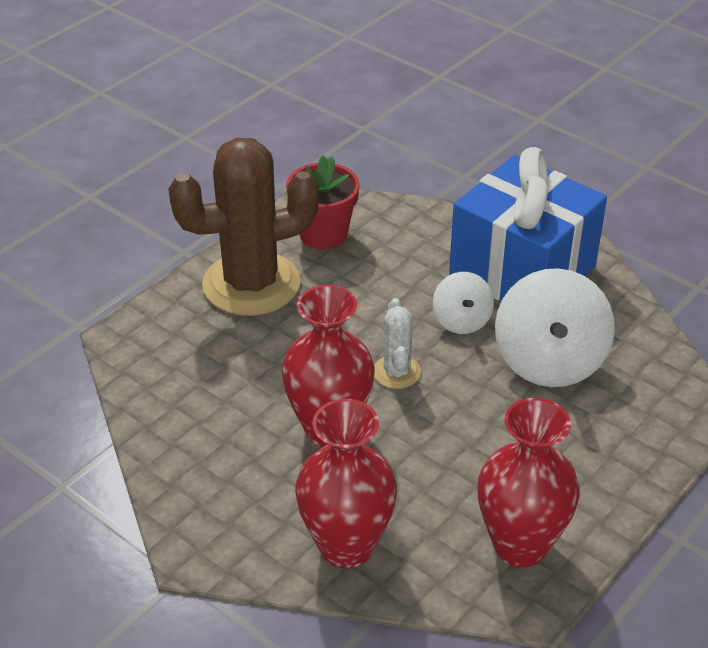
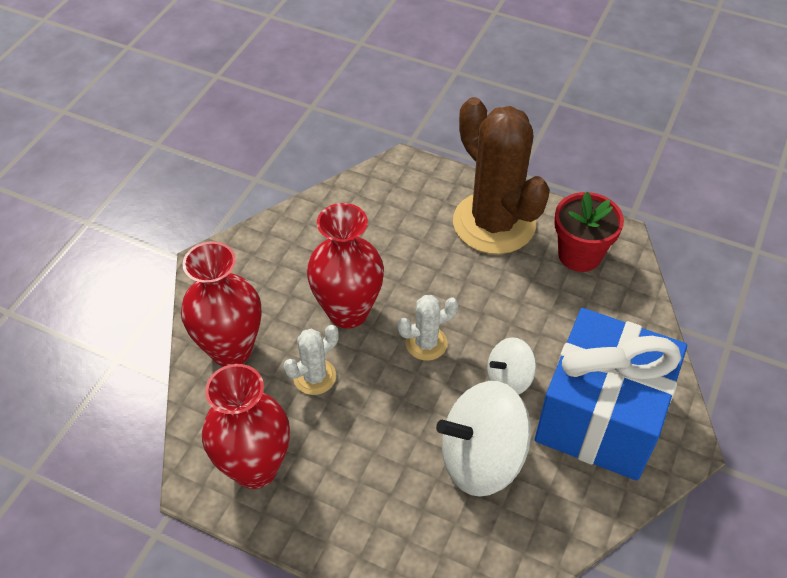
camera: 75 degrees right, 10 degrees up
none -> white cactus [284,325,339,395]

